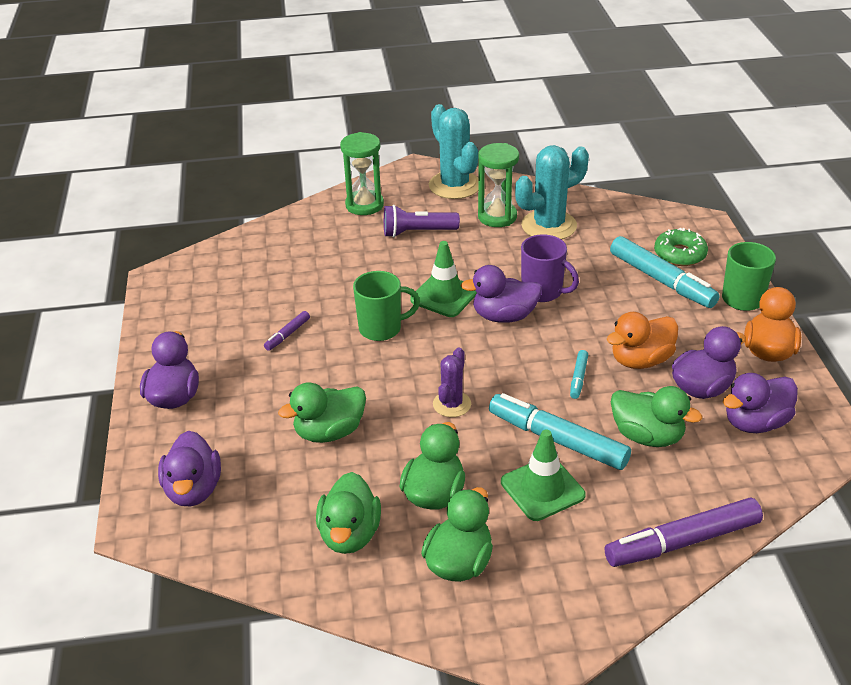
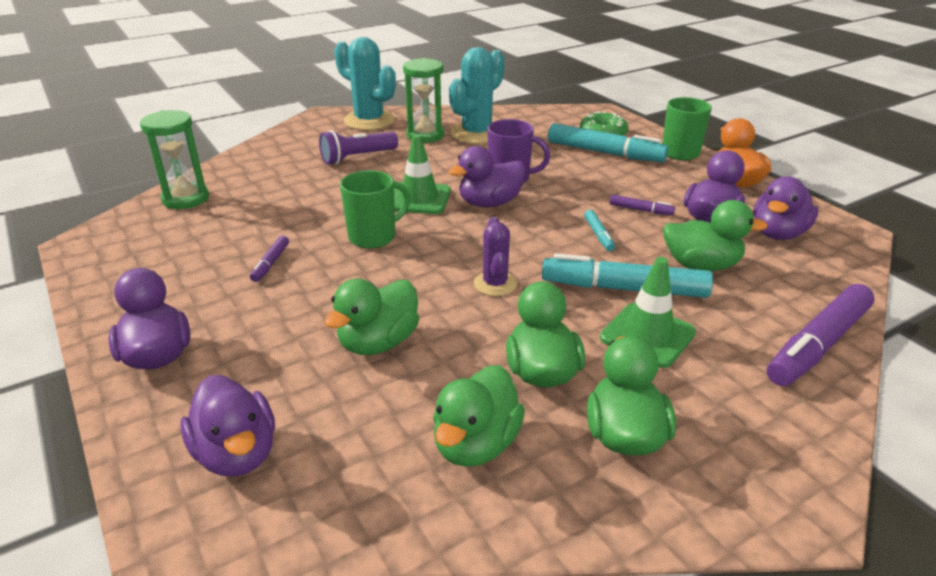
camera: 25 degrees left, 5 degrees down
green duck [316,472,381,554] -> green duck turned 45 degrees clockwise [433,365,525,467]
green hourglass [340,132,384,215] -> green hourglass moved to [140,110,209,209]
orange duck [607,312,678,369] -> purple marker [609,195,675,216]

